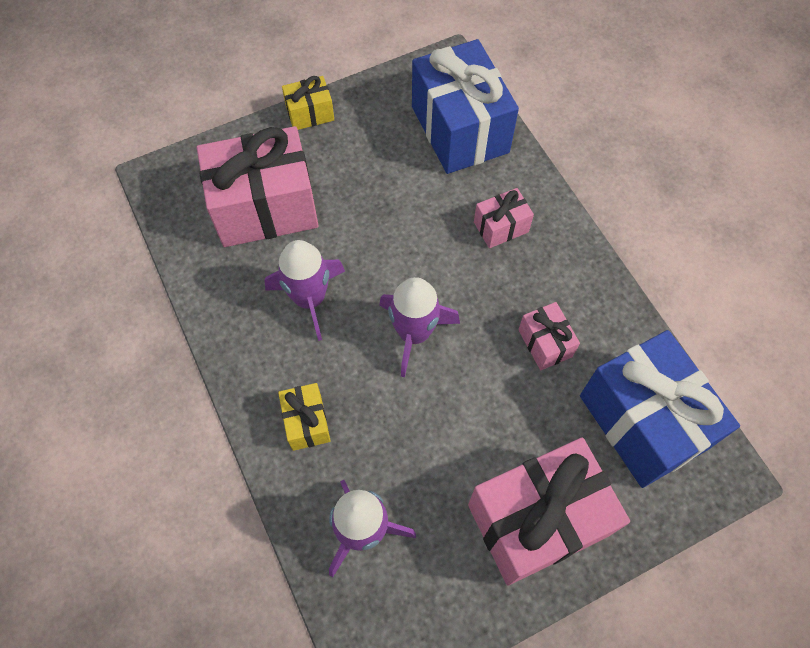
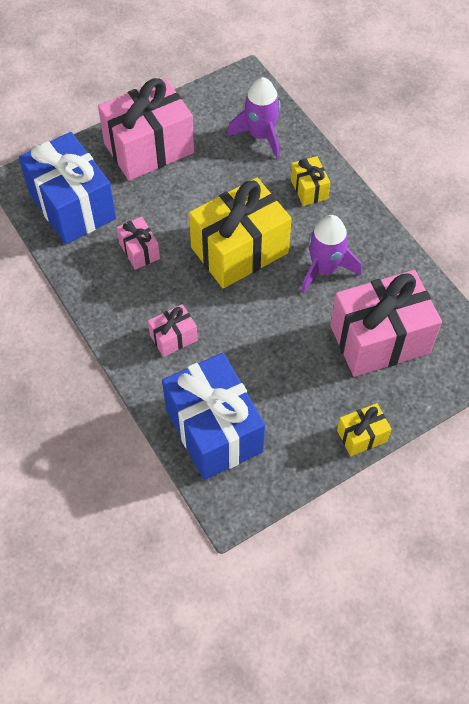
camera: 175 degrees right, 5 degrees down
purple rocket [379,277,460,377] -> yellow gift [189,178,292,288]

